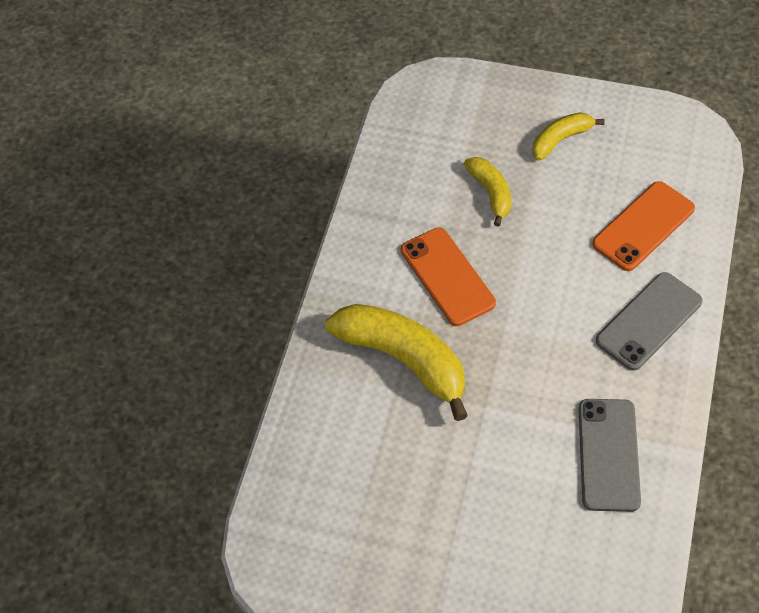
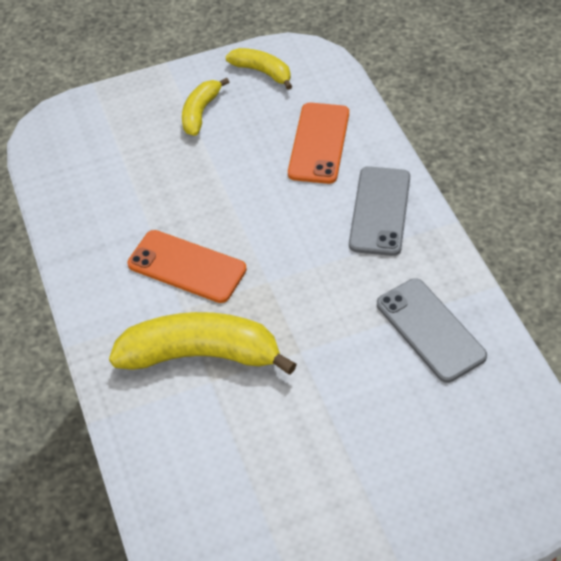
camera: 35 degrees left, 5 degrees down
yellow banana [464,157,511,227] -> yellow banana moved to [225,48,292,90]

